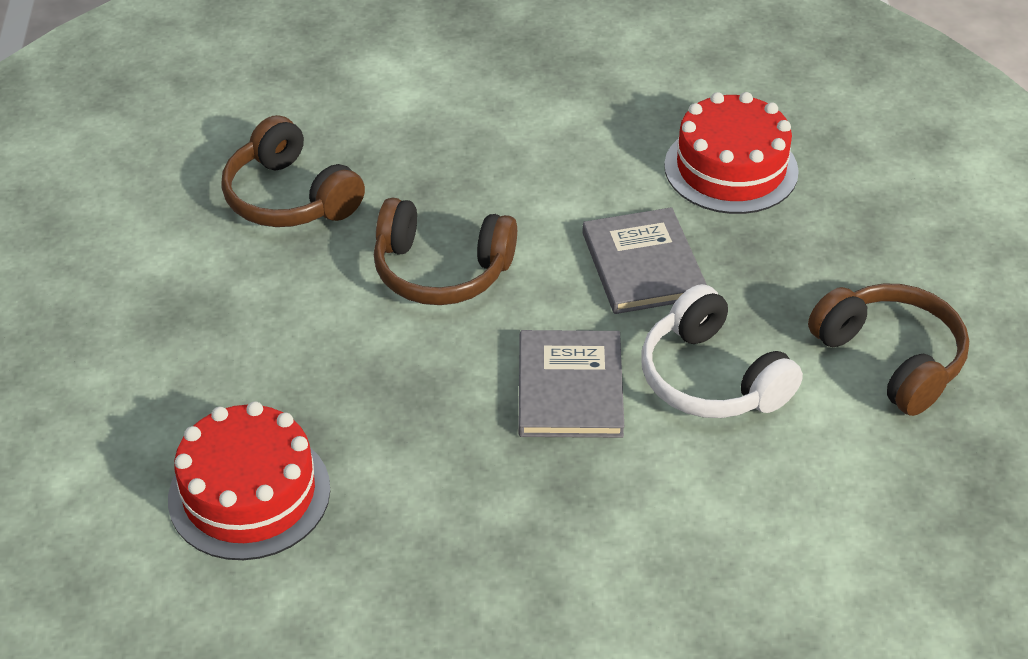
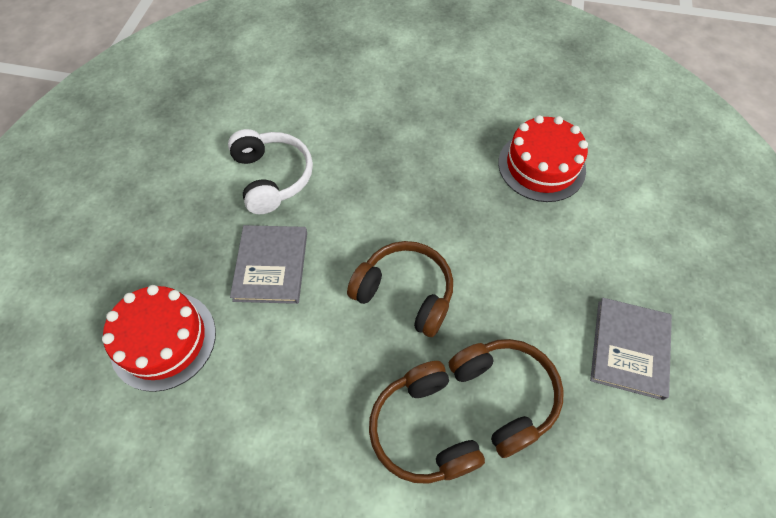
camera: 165 degrees left, 15 degrees up
grey book [518,330,624,438] -> grey book moved to [590,298,672,400]
brown headphones [808,283,969,416] -> brown headphones moved to [369,361,485,484]

